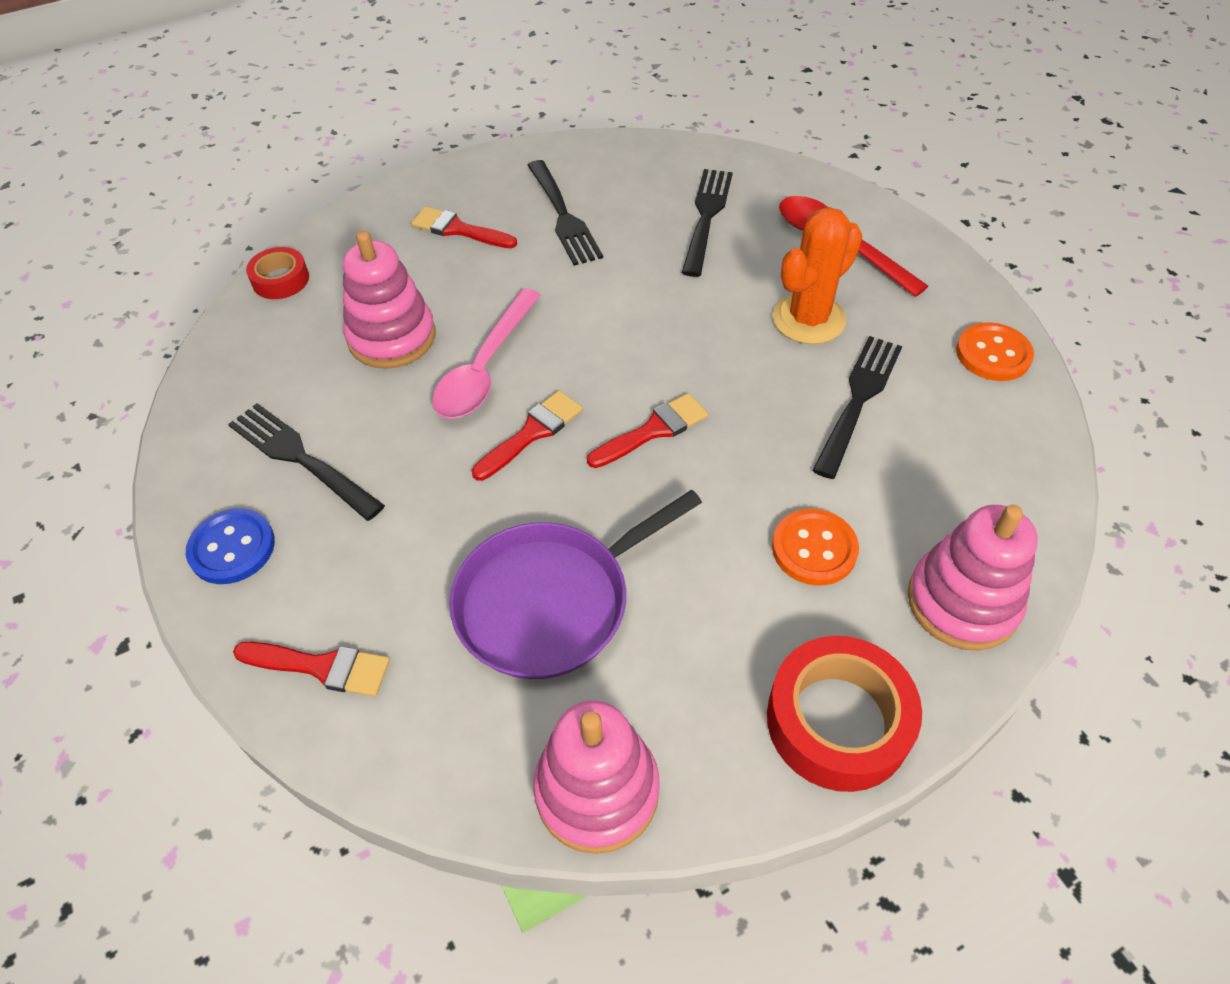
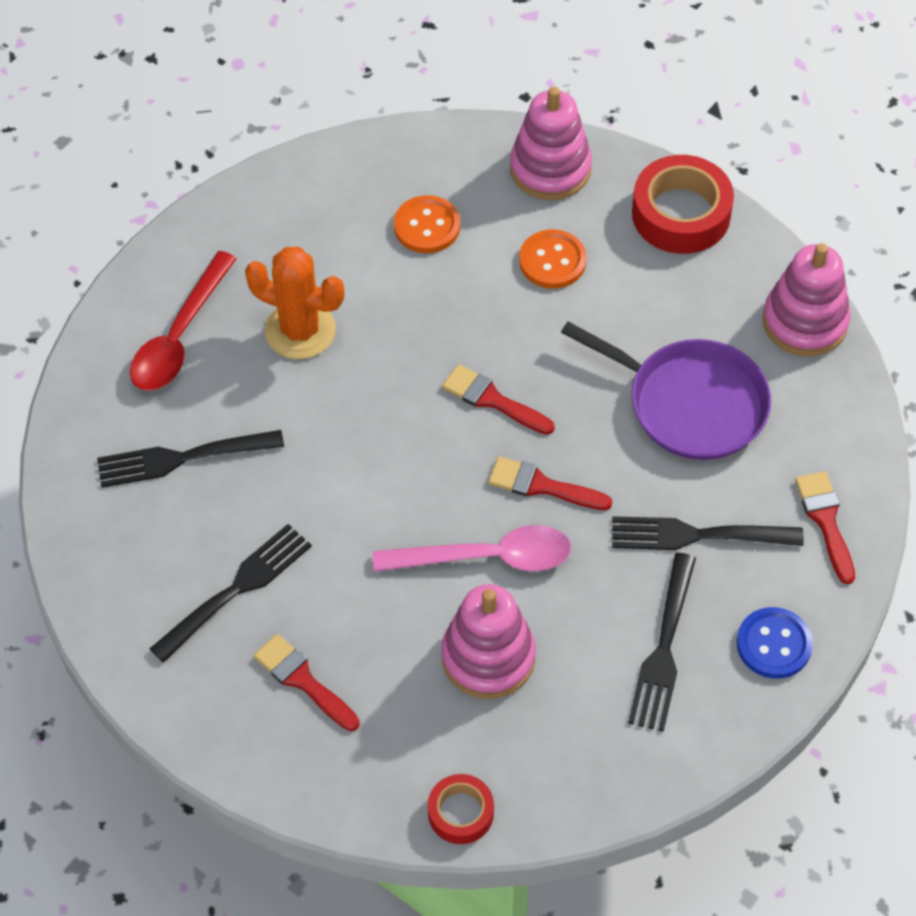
camera: 115 degrees left, 5 degrees up
red brush [411,206,517,248] -> red brush turned 135 degrees clockwise [254,634,360,731]
black fork [812,336,902,479] -> black fork moved to [612,516,804,550]
orange button [956,322,1034,381] -> orange button moved to [394,195,460,253]

